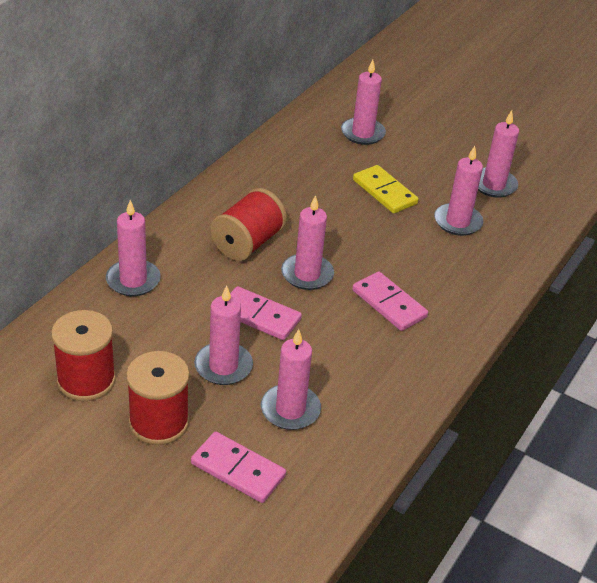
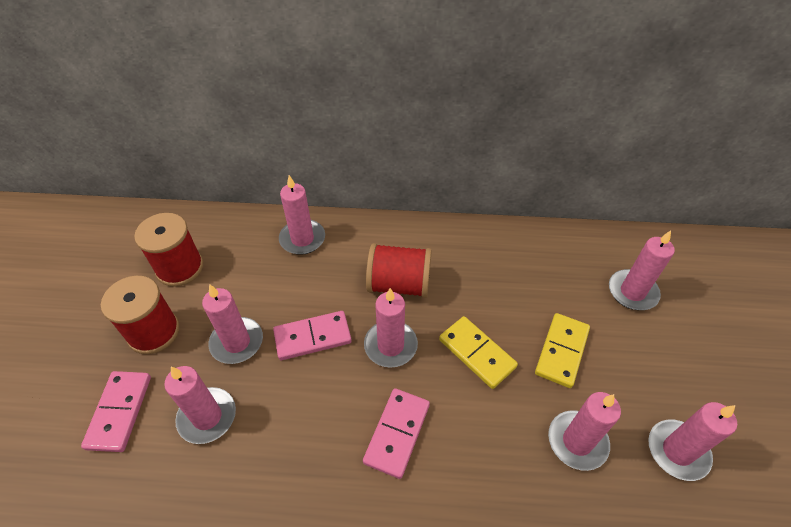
camera: 65 degrees right, 10 degrees up
pink domino [230,286,302,340] -> pink domino turned 75 degrees clockwise [273,311,352,360]
none -> yellow domino [439,316,518,389]

